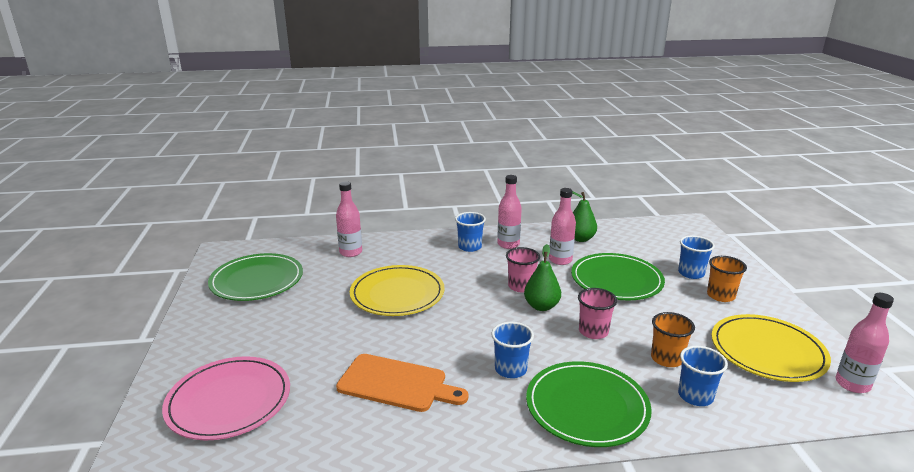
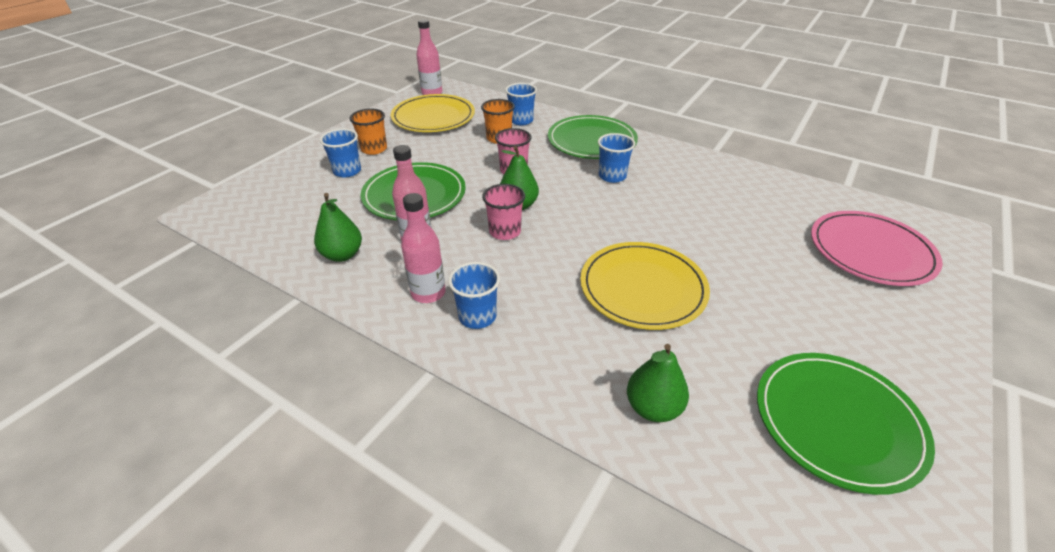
camera: 140 degrees left, 15 degrees up
pink bottle [336,181,362,257] -> green pear [627,344,689,422]
orange cutting board [336,354,468,412] -> none

